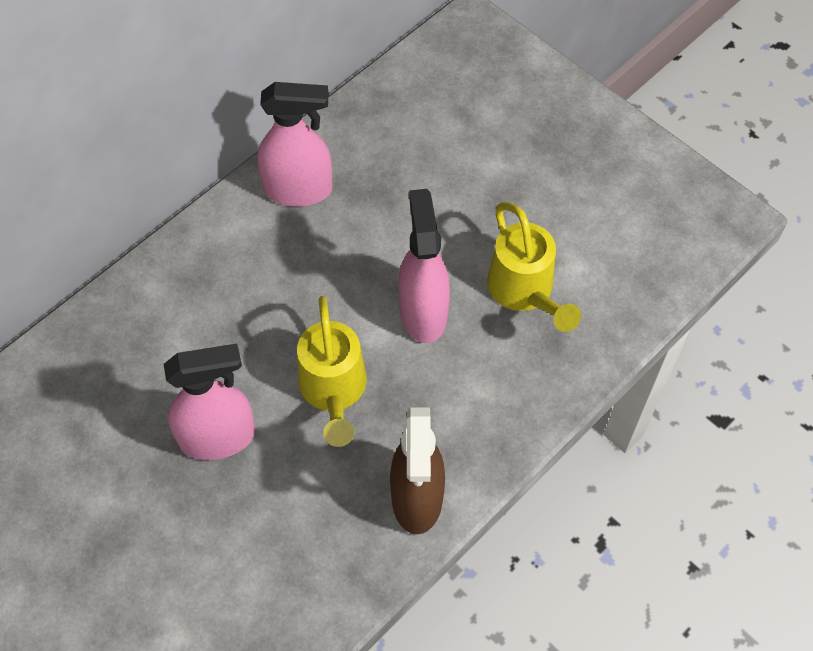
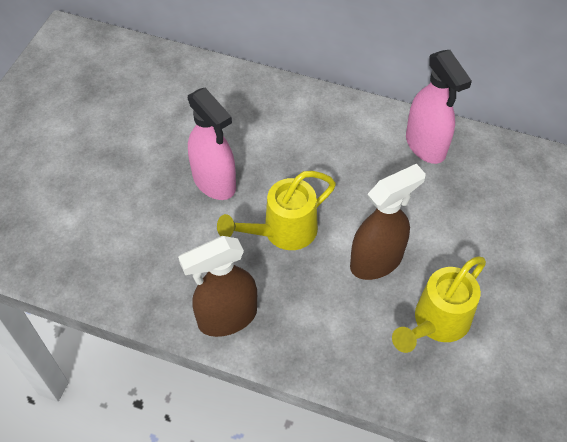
camera: 65 degrees right, 5 degrees down
pink spray bottle [398,189,450,343] -> brown spray bottle [350,164,426,280]

